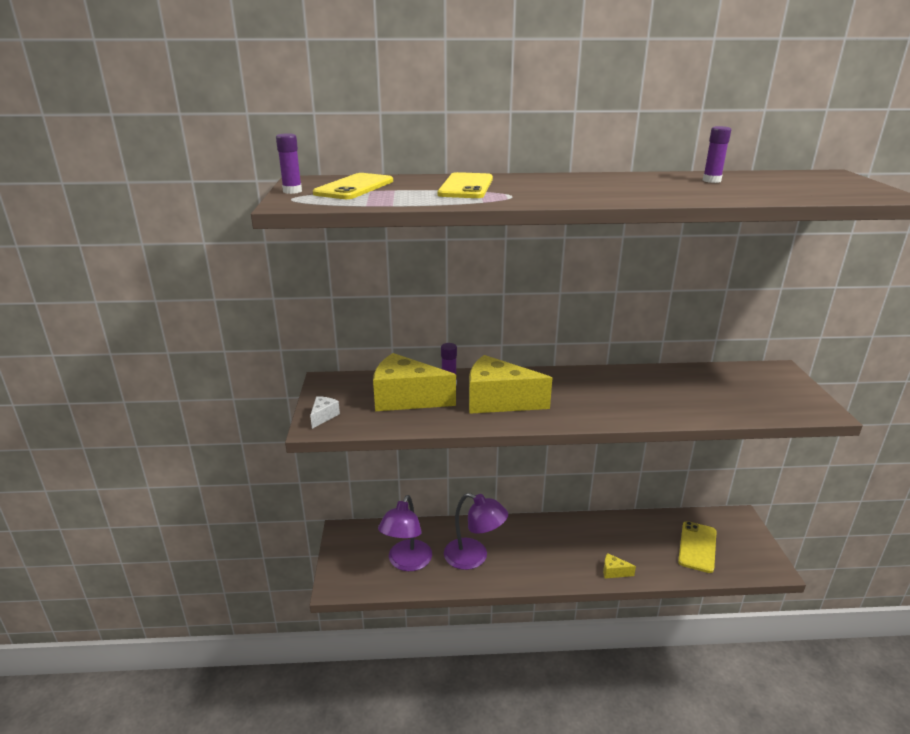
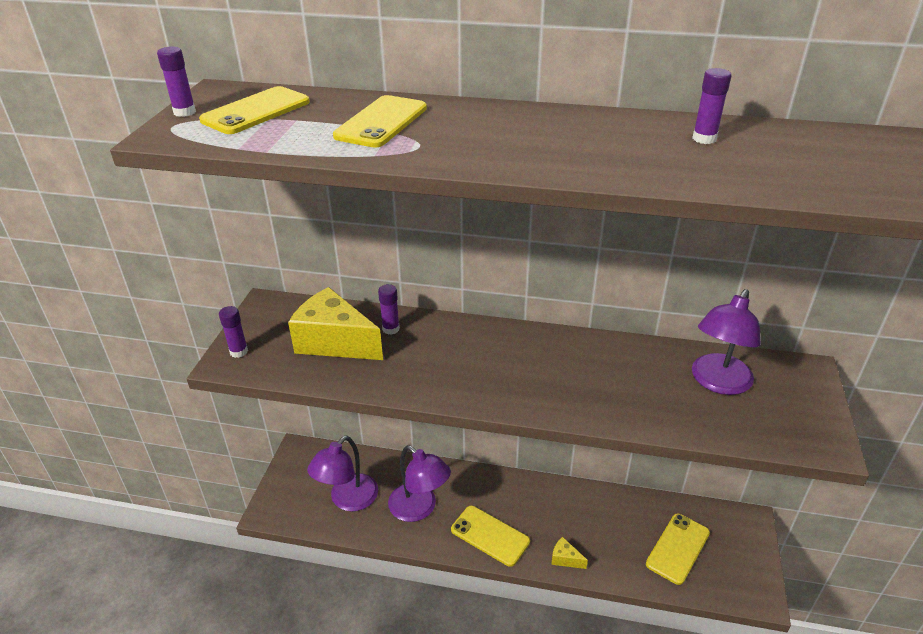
camera: 15 degrees right, 10 degrees up
white cheese [310,396,340,429] -> purple glue stick [219,306,248,358]
yellow cheese [469,355,552,414] -> none
none -> yellow phone [451,506,530,567]
none -> purple lamp [692,289,761,395]

